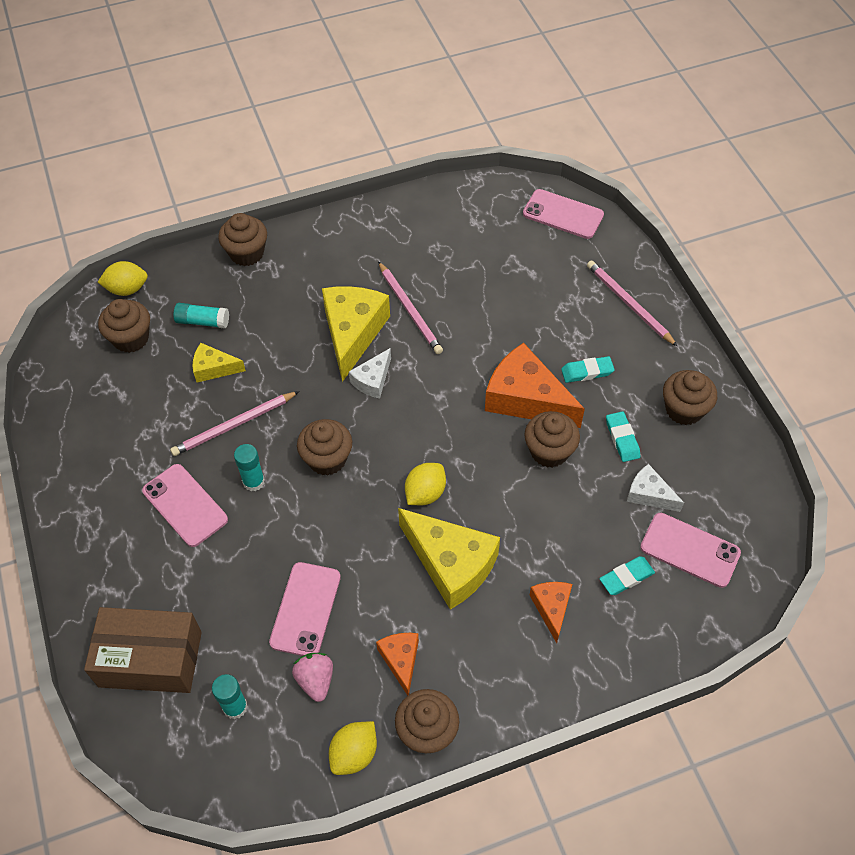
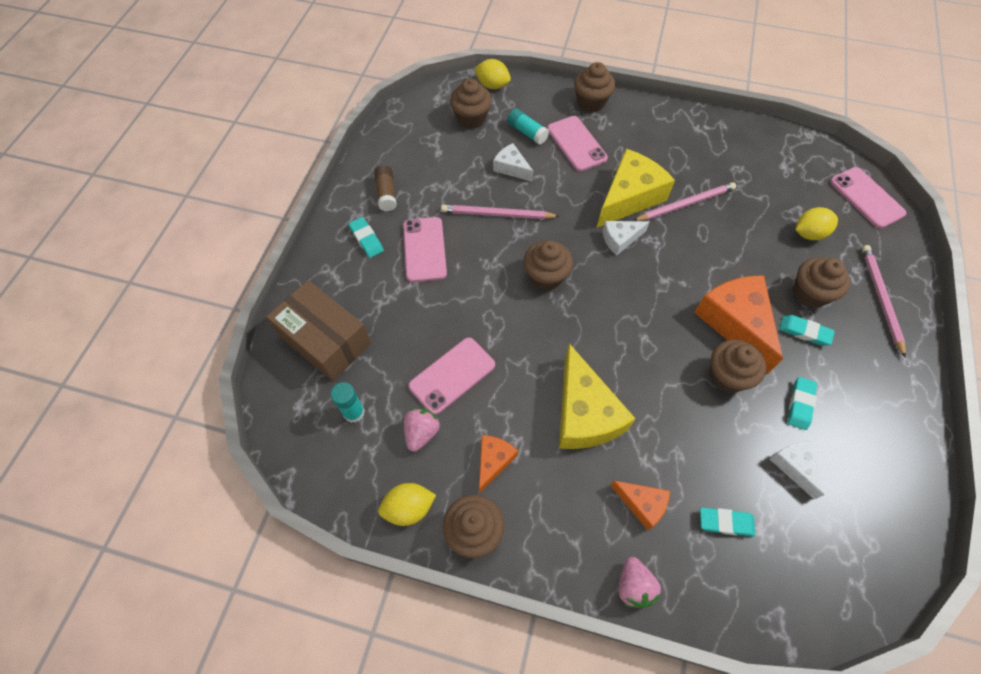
camera: 35 degrees right, 5 degrees up
yellow cheese [193,343,246,383] -> white cheese [493,143,533,182]
turquoise glue stick [234,444,265,491] -> none
pink pencil [378,261,443,354] -> pink pencil turned 120 degrees counterclockwise [633,182,736,221]
yellow lemon [405,463,446,505] -> yellow lemon moved to [796,207,838,240]
orange cheese [530,582,572,643] -> orange cheese turned 90 degrees clockwise [610,481,670,530]
pink phone [640,513,741,588] -> pink phone moved to [547,116,608,171]
brown cupcake [663,370,717,425] -> brown cupcake moved to [793,257,850,308]
none -> turquoise eraser [349,217,384,258]
none -> brown glue stick [374,165,397,211]
none -> pink strawberry [619,557,661,608]

